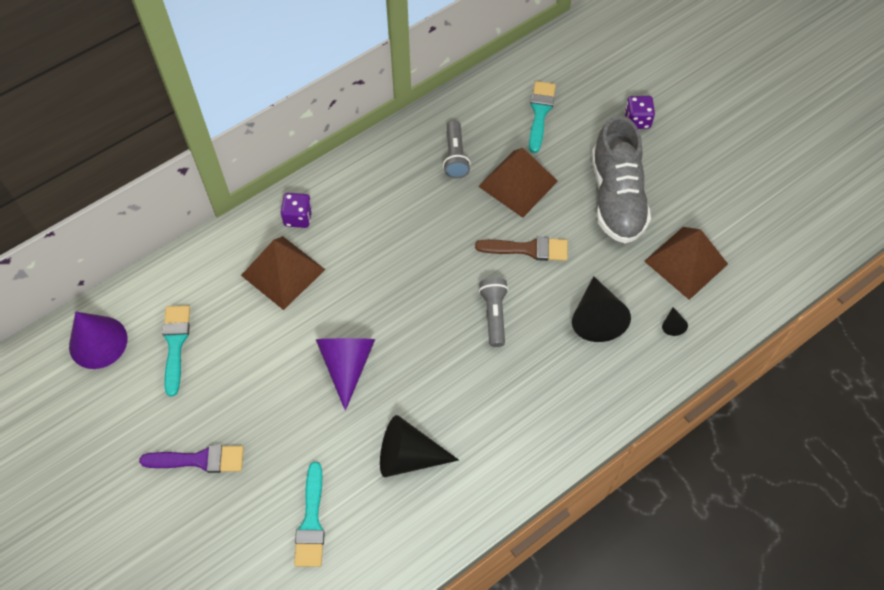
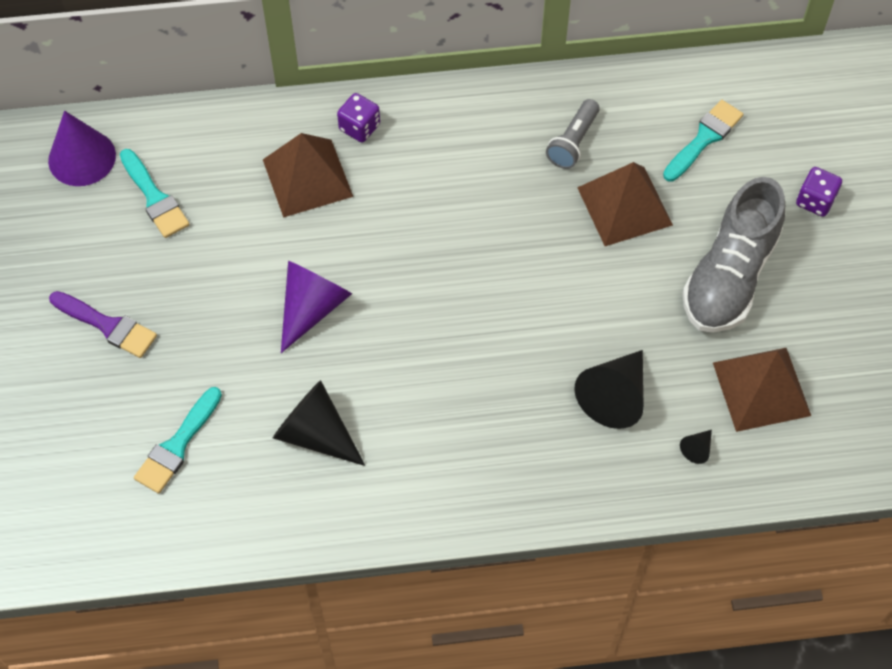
camera: 30 degrees right, 0 degrees up
turquoise brush [162,305,190,396] -> turquoise brush turned 120 degrees clockwise [120,149,190,238]
brown brush [475,237,568,261] -> none
grey flashlight [479,278,509,347] -> none

